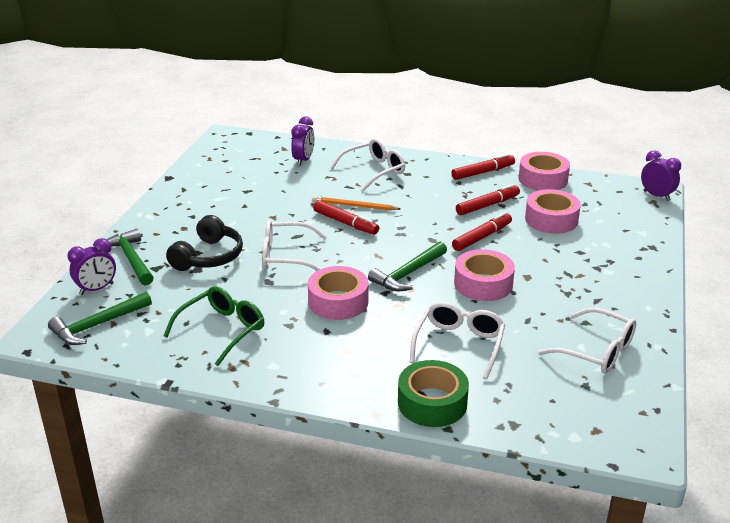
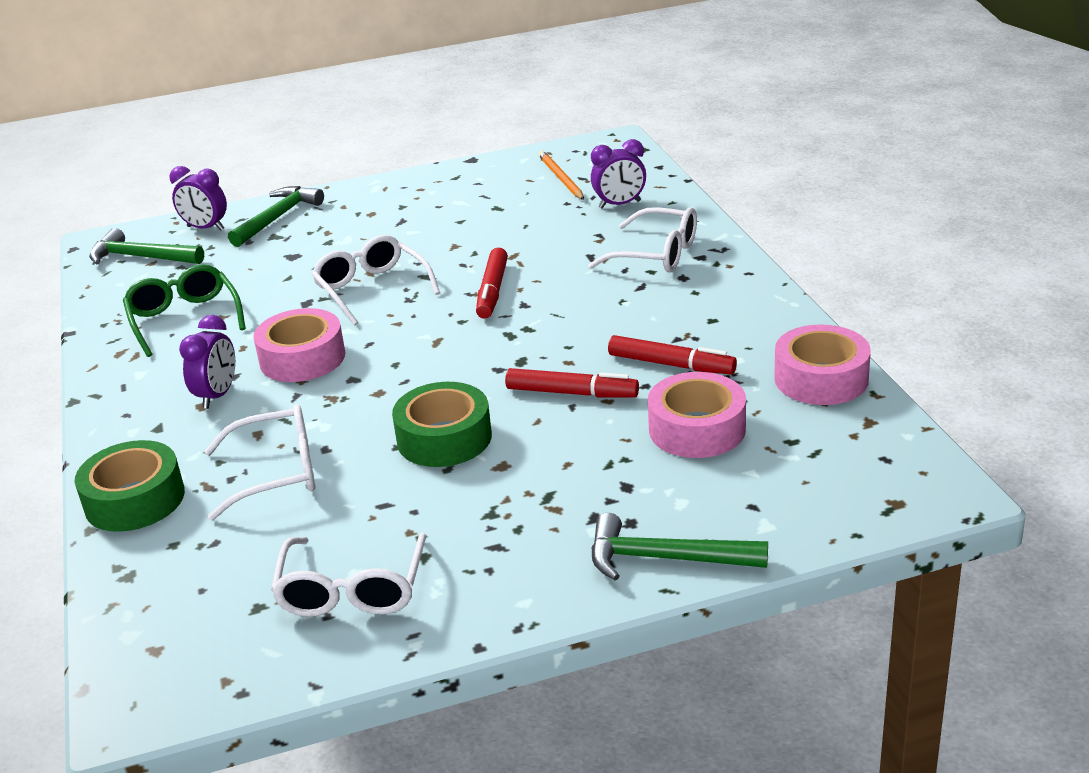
camera: 60 degrees right, 0 degrees up
green glasses [164,286,264,366] -> green glasses turned 120 degrees counterclockwise [123,264,246,357]
black headphones [166,215,243,271] -> none
orange pencil [313,196,400,211] -> orange pencil moved to [539,151,584,200]
green hammer [368,241,447,291] -> green hammer moved to [592,513,768,581]
red marker [451,154,515,180] -> none
pink tape [454,249,515,301] -> green tape [392,382,492,467]
purple clock [641,150,681,201] -> purple clock moved to [179,315,235,409]

